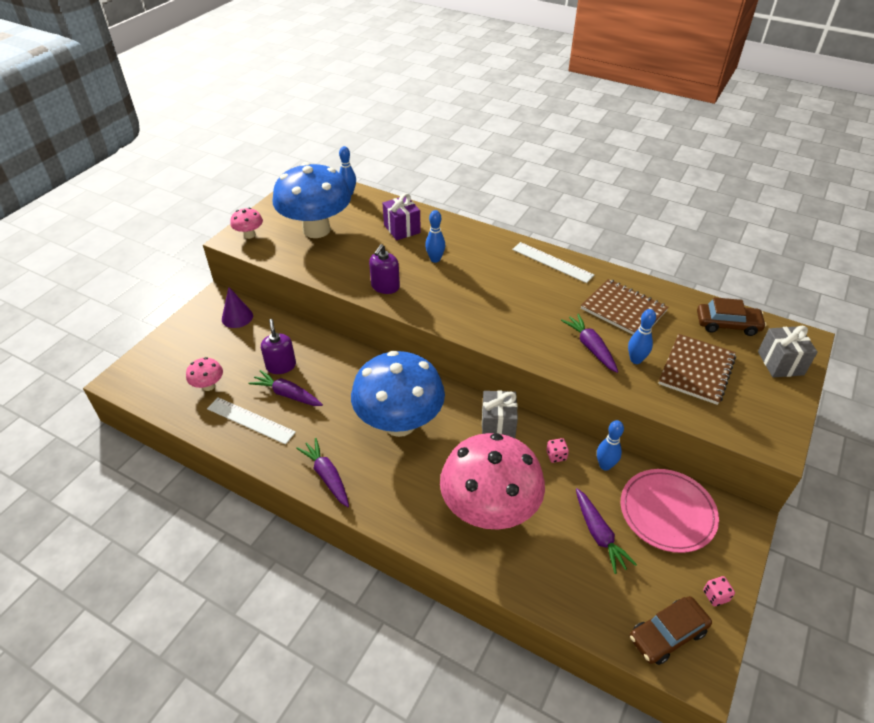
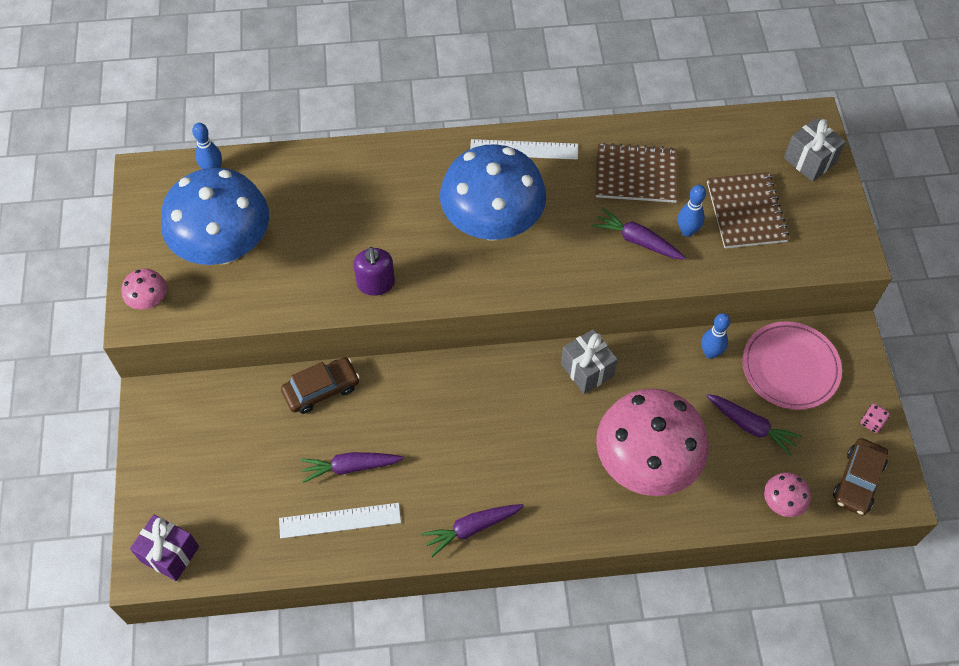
camera: 35 degrees left, 15 degrees up
pink mushroom [186,357,223,391] -> pink mushroom moved to [764,472,811,517]
purple cone [222,287,253,328] -> none
purple soap dispenser [261,319,296,374] -> none
purple carrot [296,438,349,507] -> purple carrot turned 45 degrees counterclockwise [421,504,524,557]
blue mushroom [351,350,445,437] -> blue mushroom moved to [440,144,546,241]
purple gift [383,193,421,240] -> purple gift moved to [130,514,199,581]
blue bowling pin [425,210,445,263] -> none
pink dice [546,438,569,463] -> none
brown car [697,297,766,336] -> brown car moved to [281,357,360,414]

